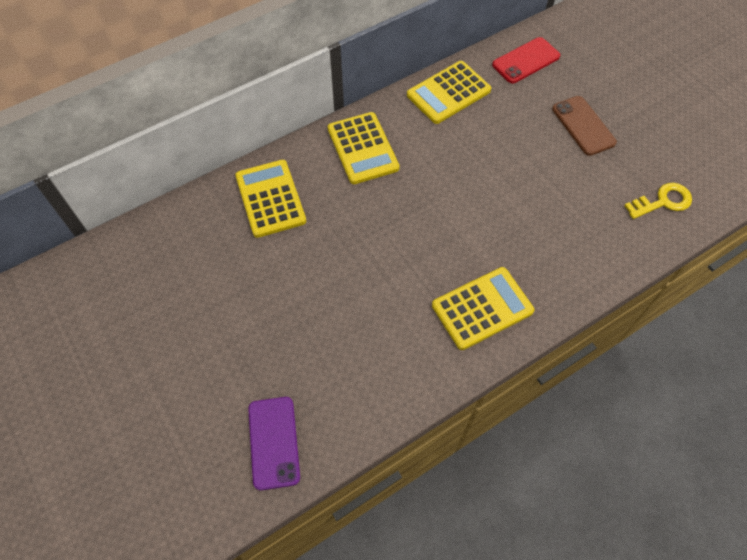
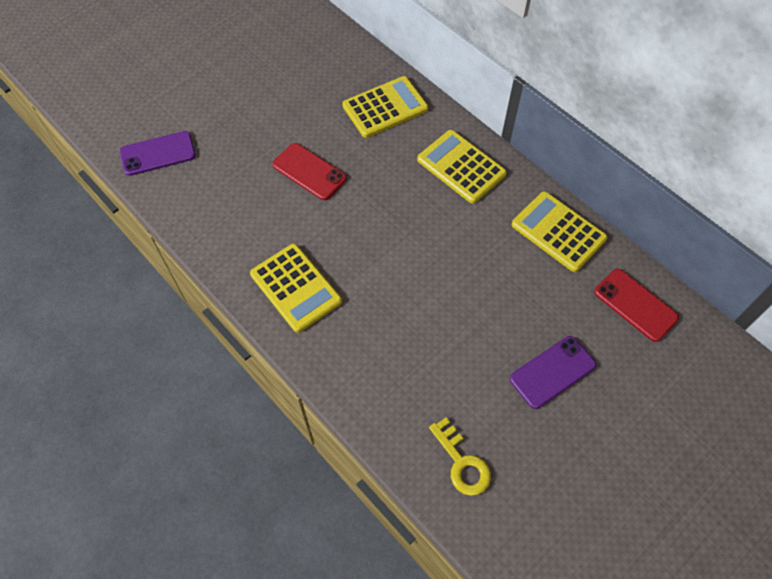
camera: 80 degrees right, 0 degrees up
yellow calculator [328,112,399,184] -> yellow calculator turned 75 degrees clockwise [417,130,507,204]
brown phone [552,96,617,156] -> purple phone [510,336,596,409]
none -> red phone [273,143,347,200]

